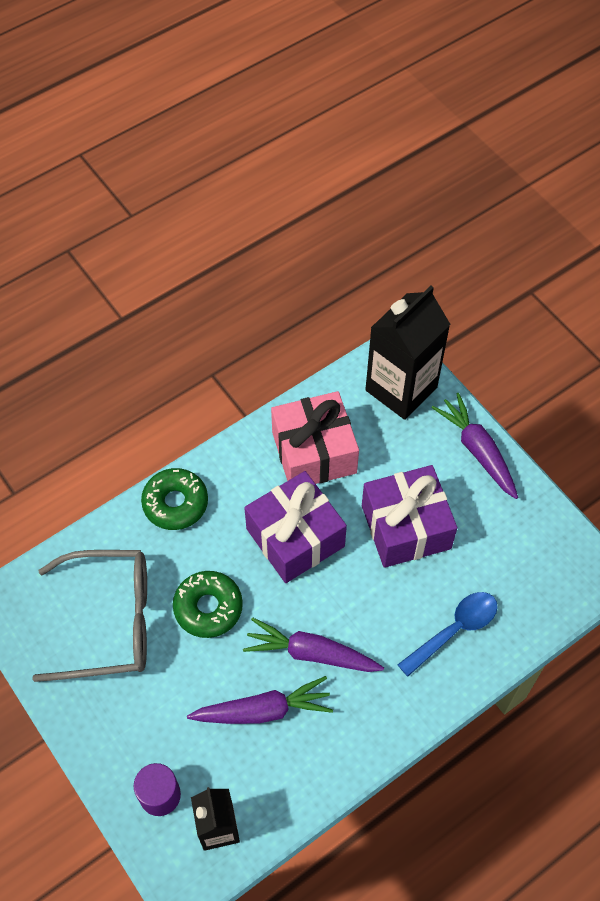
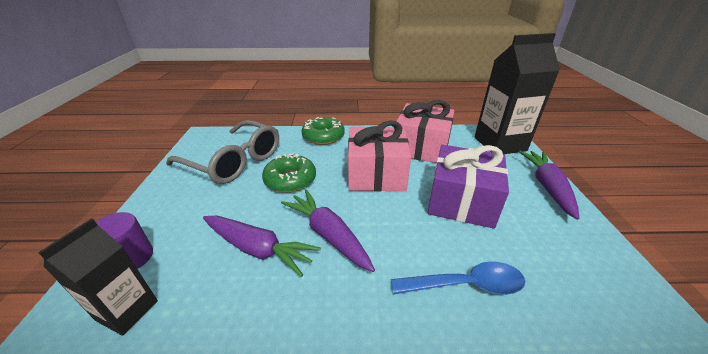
camera: 35 degrees right, 25 degrees down
purple gift [244,471,347,583] -> pink gift [348,120,411,191]

